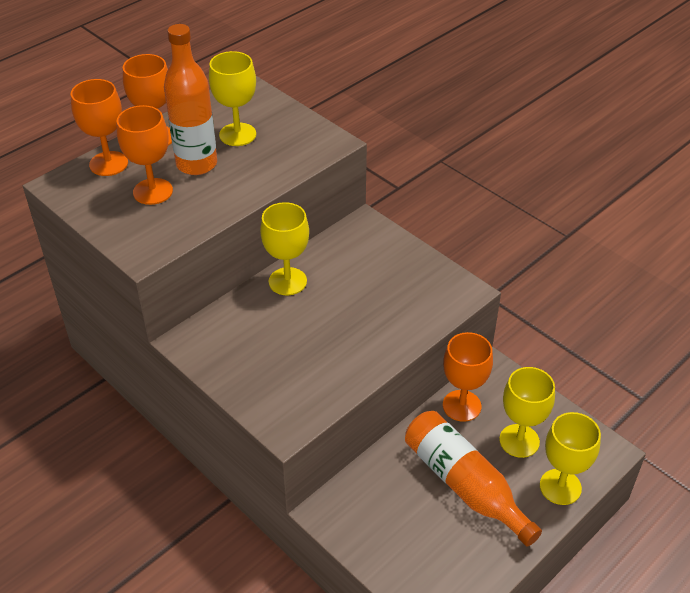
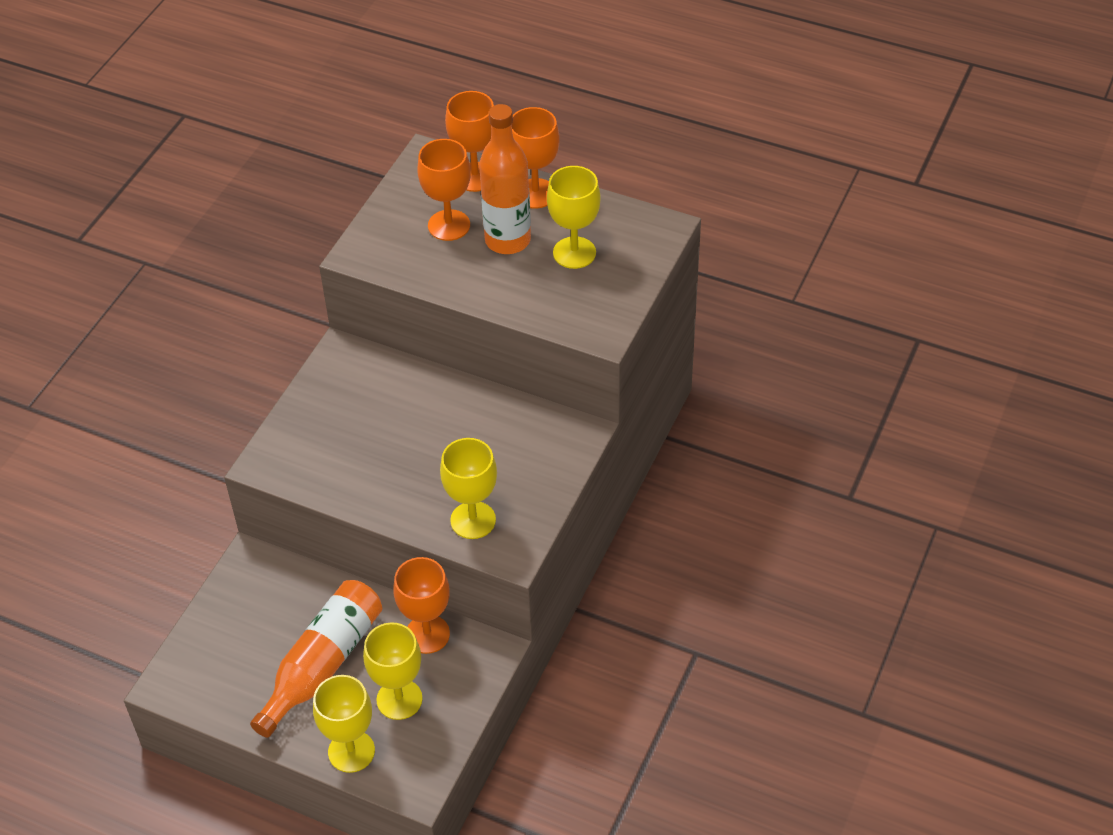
camera: 70 degrees right, 5 degrees up
yellow goblet [260,202,309,295] -> yellow goblet moved to [440,438,497,539]

